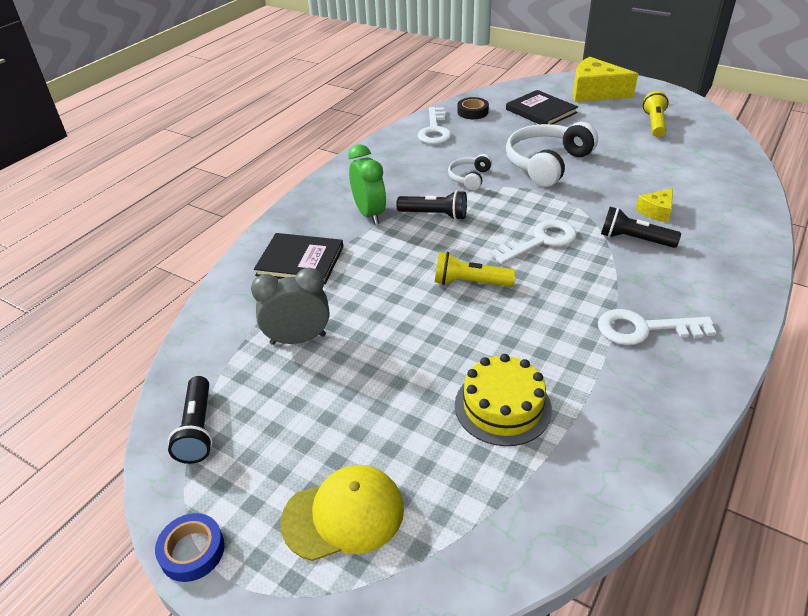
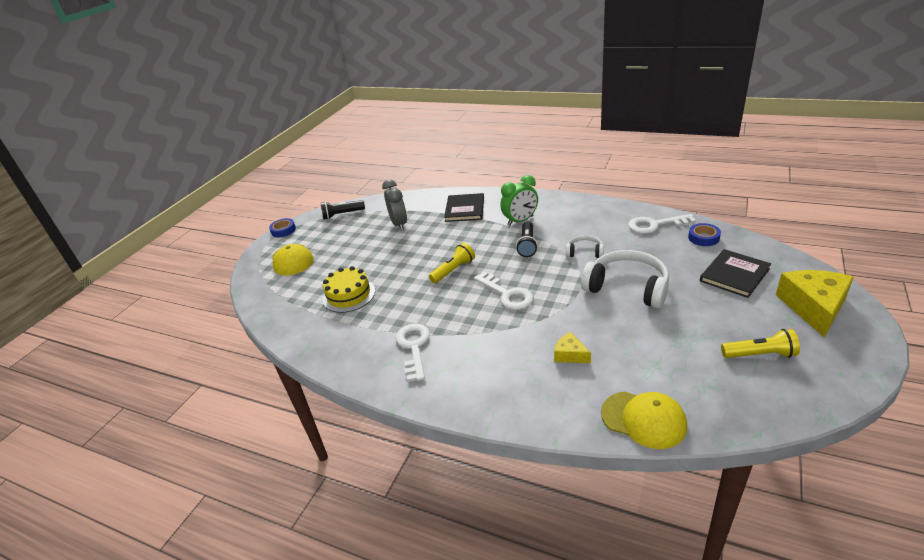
camera: 85 degrees right, 5 degrees down
yellow flashlight [435,252,516,287] -> yellow flashlight turned 45 degrees clockwise [429,243,475,283]
black tape [457,97,489,119] -> blue tape [688,223,721,246]
black flashlight [601,207,681,248] -> none
none -> yellow cap [601,392,687,449]

